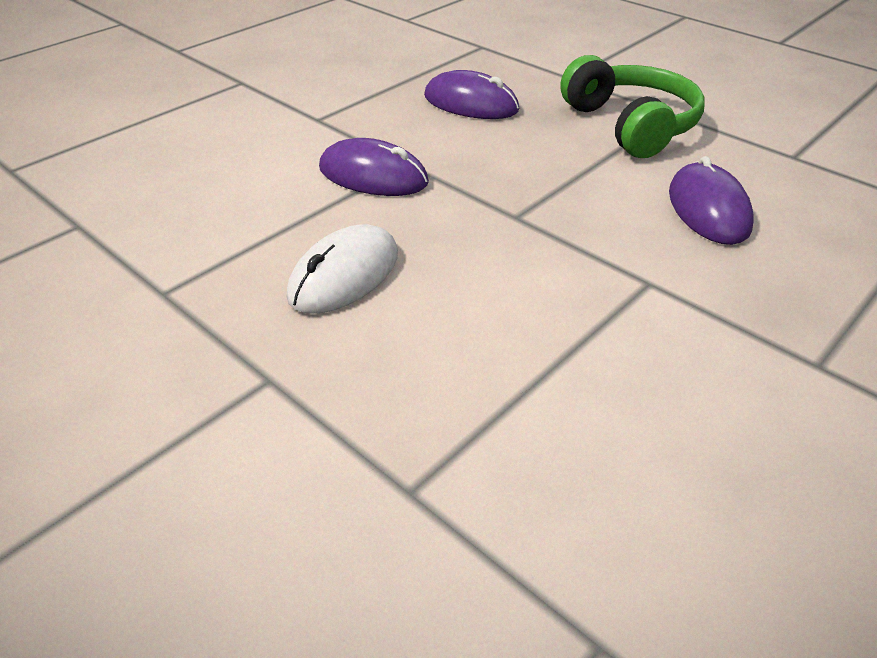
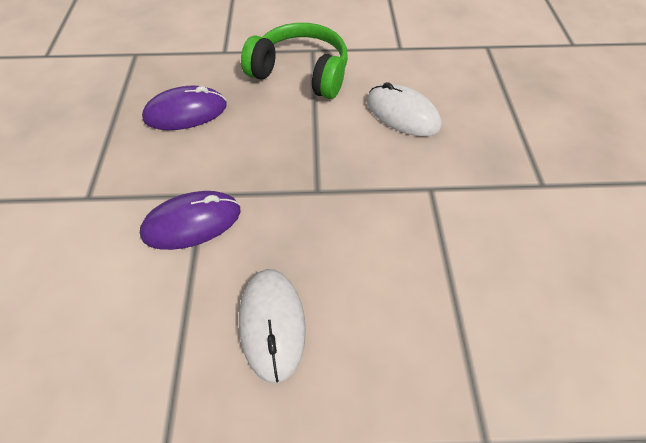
camera: 45 degrees left, 15 degrees up
purple mouse [669,156,754,245] -> white mouse [367,82,441,136]

